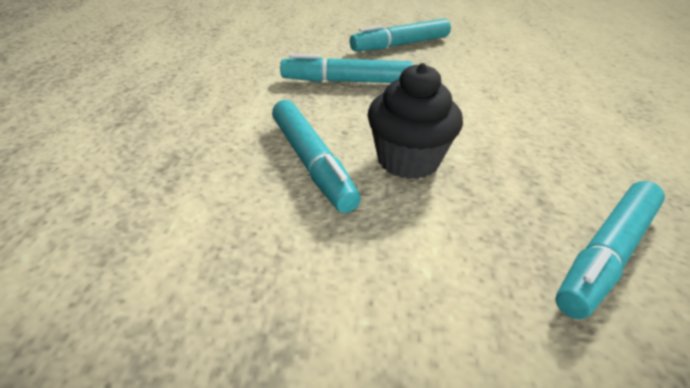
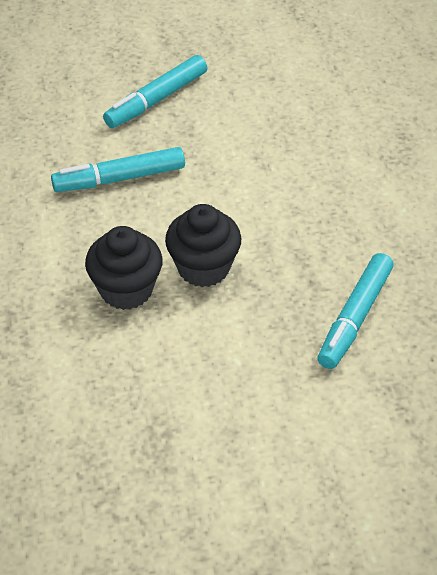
camera: 15 degrees left, 10 degrees up
turquoise marker [272,100,361,213] -> black cupcake [85,226,163,310]

